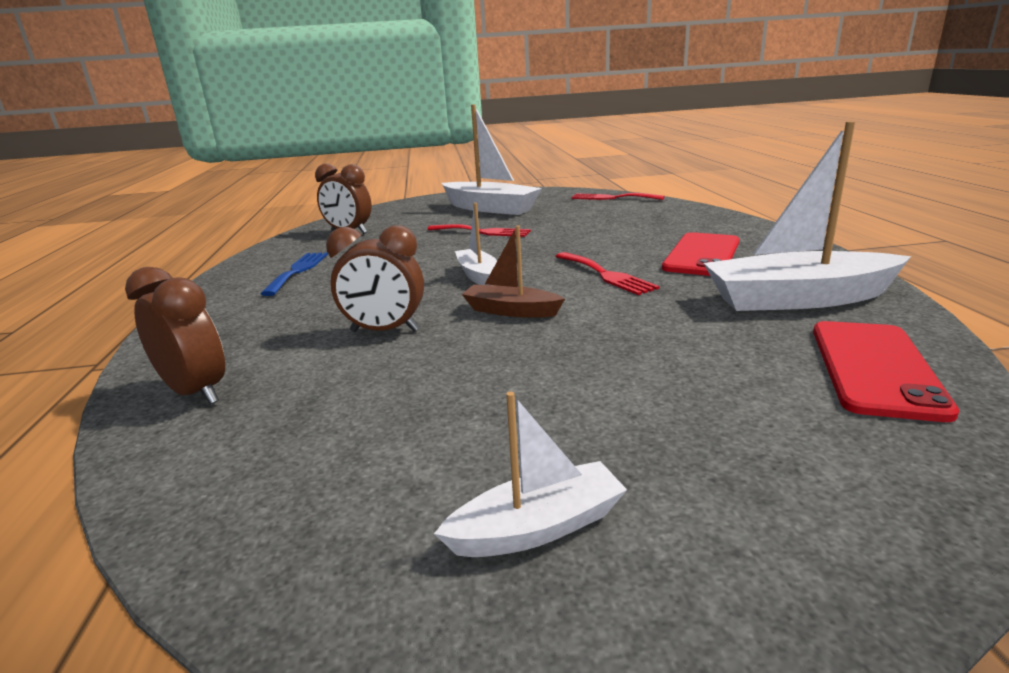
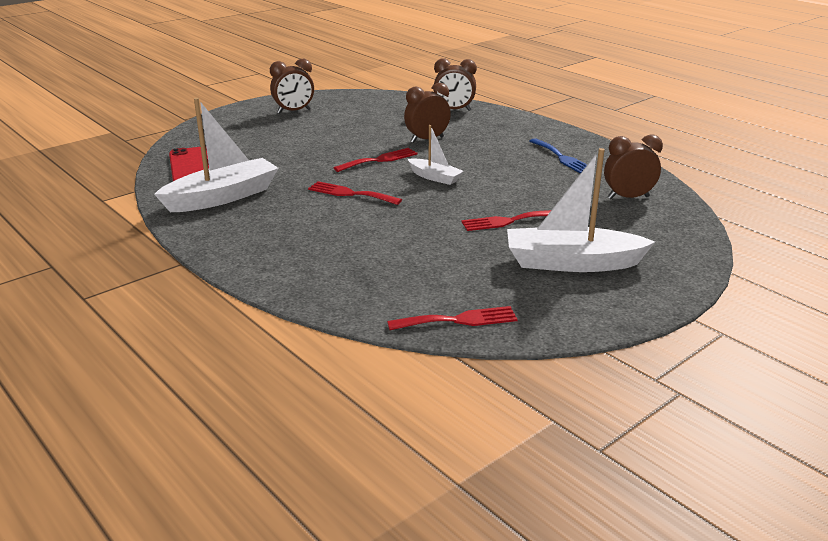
camera: 145 degrees right, 5 degrees up
white boat [434,392,627,557] -> brown clock [270,59,314,113]
brown boat [462,226,565,318] -> red fork [333,148,418,172]
red phone [662,232,739,276] -> none

